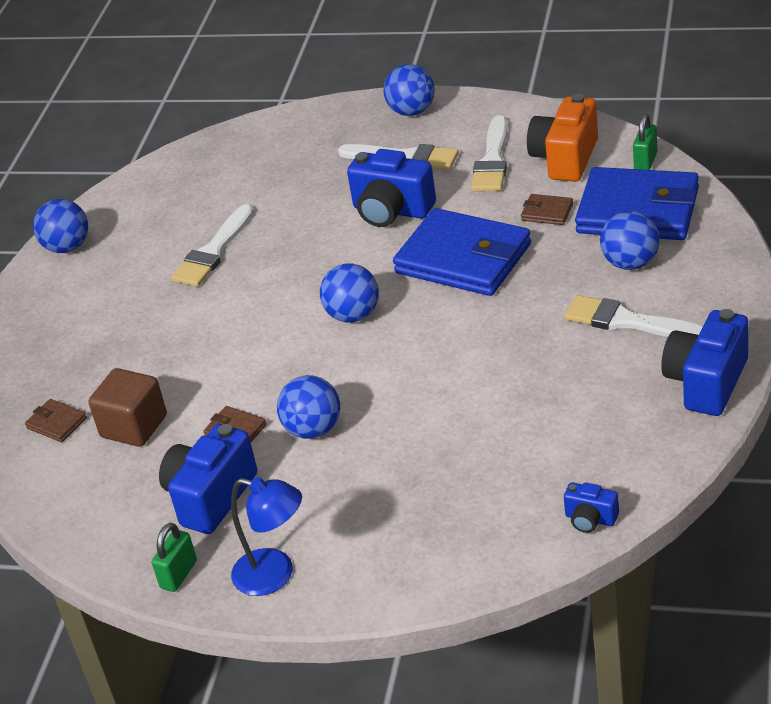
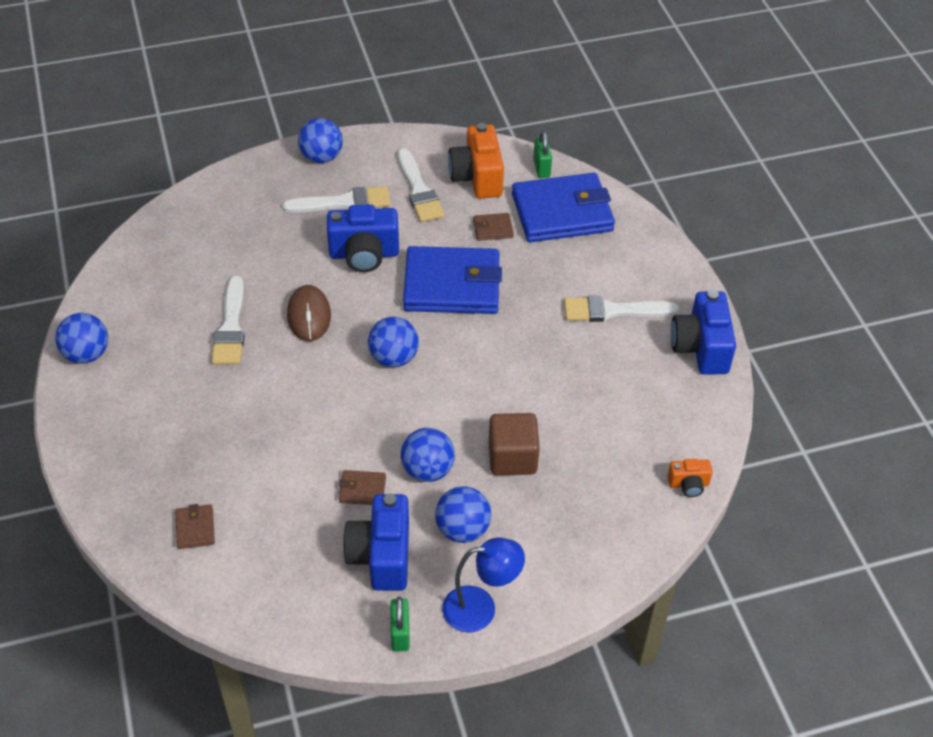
camera: 35 degrees left, 10 degrees up
brown wallet [25,399,87,442] -> brown wallet turned 75 degrees clockwise [175,504,215,549]
brown cube [89,368,167,447] -> brown cube moved to [489,413,540,475]
blue camera [564,482,619,533] -> orange camera [668,459,713,497]
blue ball [600,211,660,270] -> blue ball moved to [435,486,491,543]
none -> brown mouse [287,285,331,341]

